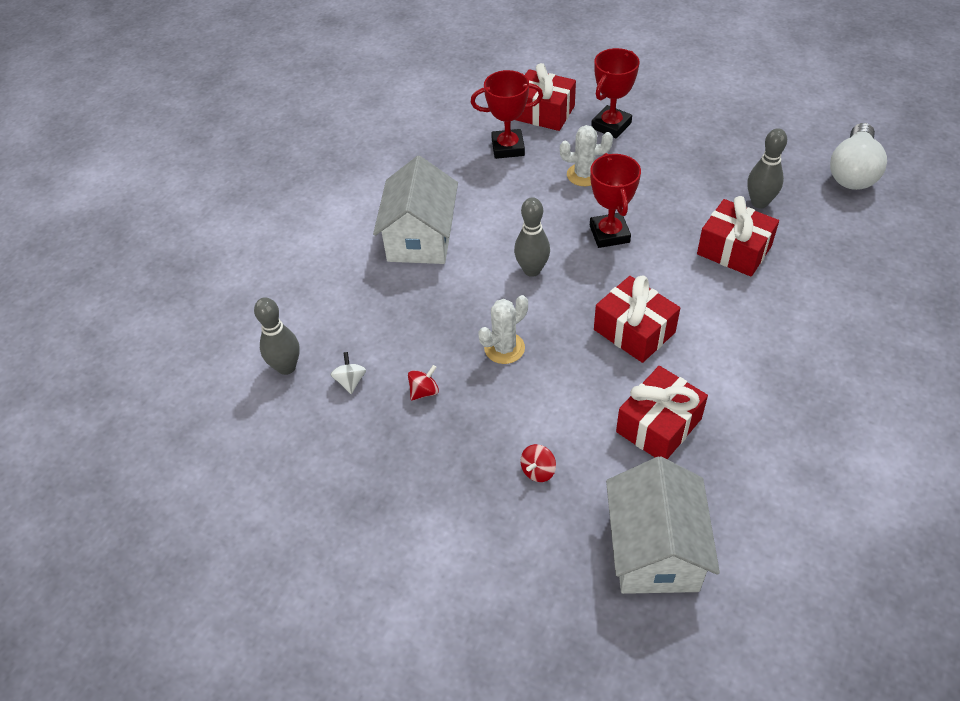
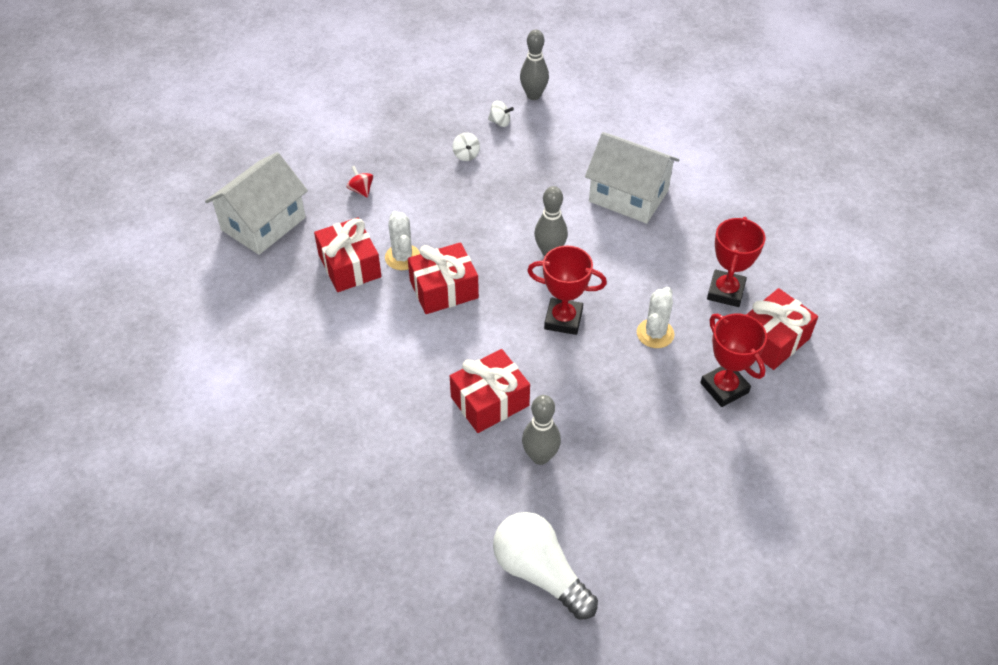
camera: 110 degrees right, 0 degrees up
red spinning top [408,365,439,401] -> white spinning top [452,133,480,161]
white cactus [478,295,528,364] -> white cactus moved to [385,211,420,270]
white house [606,456,720,594] -> white house turned 75 degrees counterclockwise [205,152,308,255]

